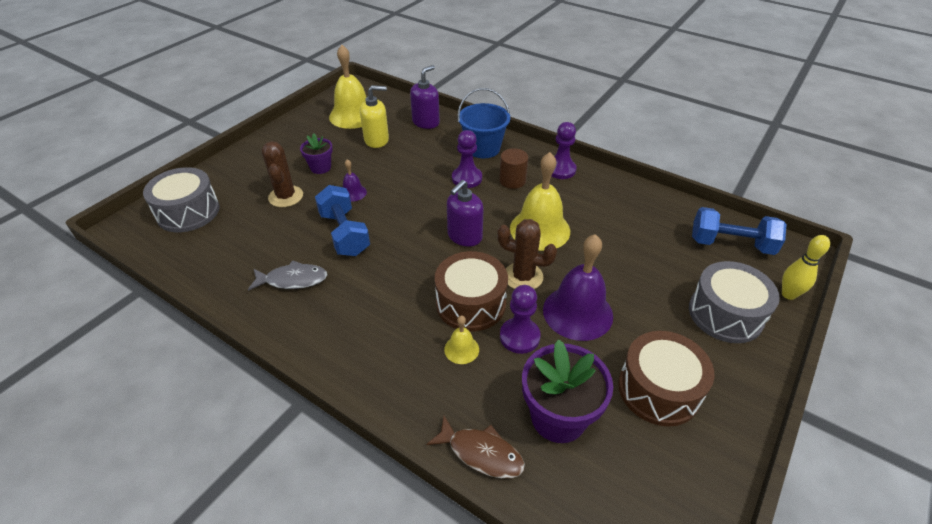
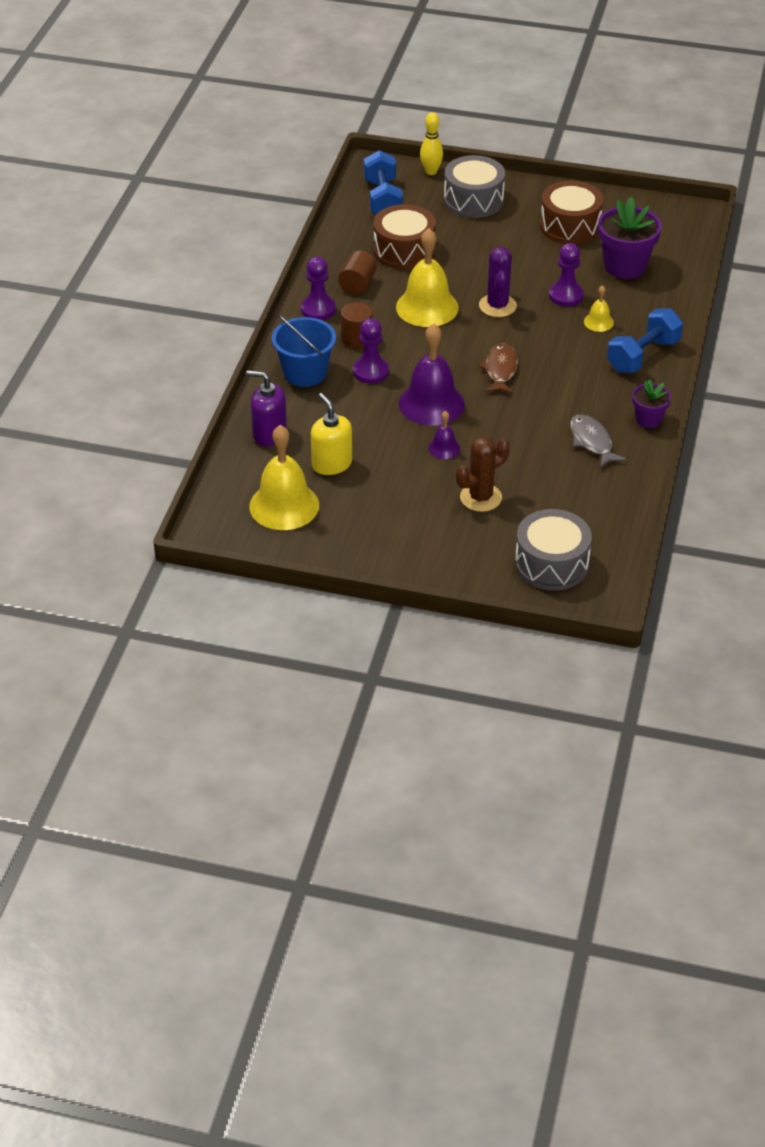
camera: 110 degrees left, 0 degrees up
purple flower pot [300,133,333,174] -> purple flower pot moved to [632,379,671,428]
blue dumbbell [315,185,370,256] -> blue dumbbell moved to [607,308,683,373]
brown fish [426,416,525,478] -> brown fish moved to [479,343,518,394]
brown drum [435,251,508,332] -> brown drum moved to [373,204,436,270]
purple soap dispenser [447,180,484,247] -> none
brown cactus [497,219,557,289] -> purple cactus [479,247,517,317]
purple bell [543,234,613,341] -> purple bell moved to [399,323,465,426]
none -> brown cylinder [338,251,377,294]

